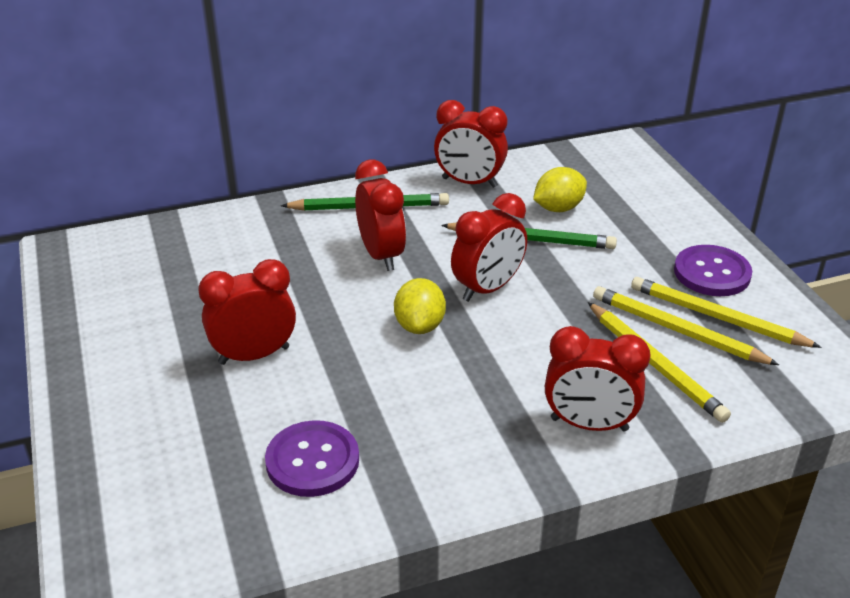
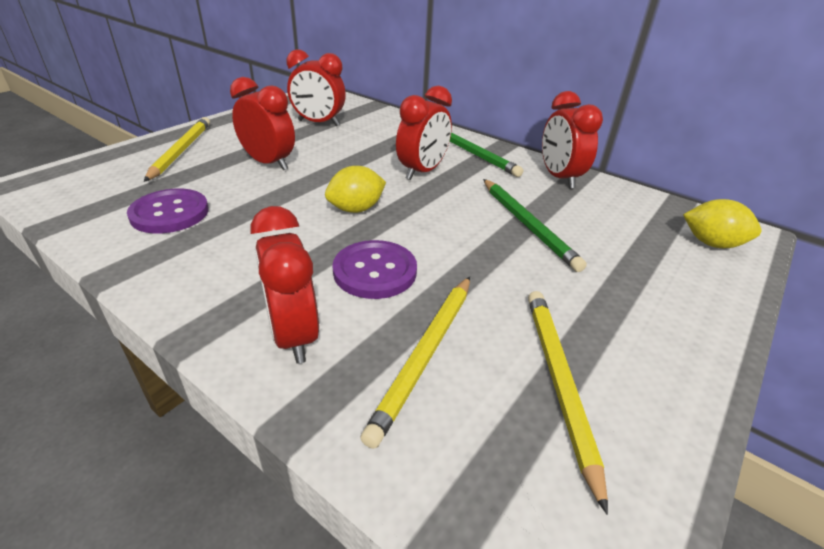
camera: 55 degrees right, 0 degrees up
red clock [451,193,527,302] -> red clock moved to [287,49,346,126]
yellow lemon [533,167,587,212] -> yellow lemon moved to [683,199,761,248]
yellow pencil [593,286,779,365] -> yellow pencil moved to [144,117,210,182]
purple button [674,245,752,296] -> purple button moved to [332,240,417,299]

